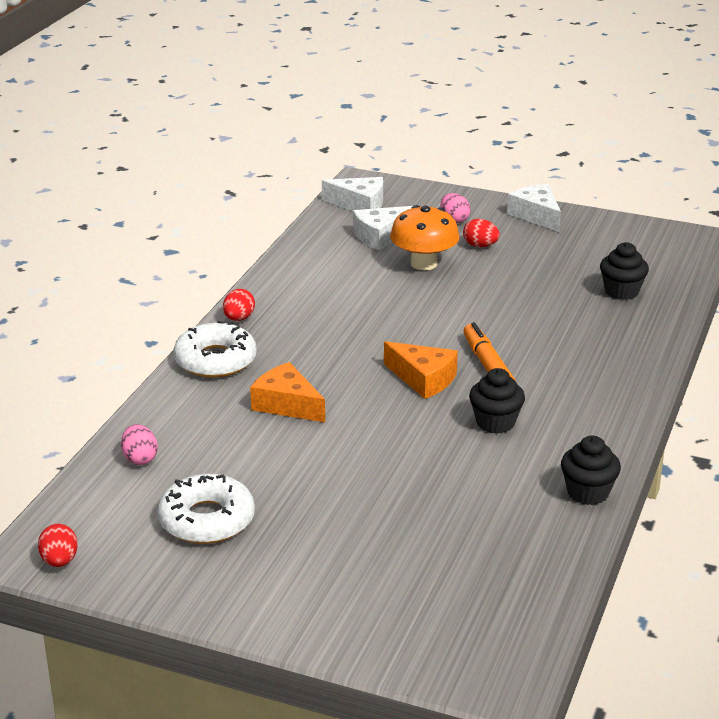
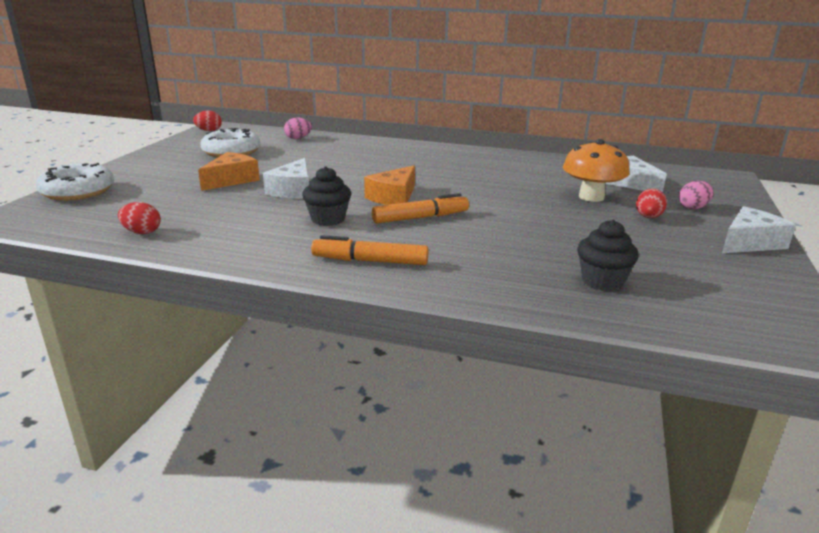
camera: 85 degrees right, 5 degrees down
white donut [173,321,257,378] -> white donut moved to [36,163,114,201]
red egg [223,289,255,321] -> red egg moved to [118,202,161,234]
orange cheese [250,362,325,422] -> orange cheese moved to [198,152,260,191]
white cheese [322,177,383,211] -> white cheese moved to [263,158,309,199]
black cupcake [561,436,621,505] -> none
none -> orange marker [311,235,429,265]

